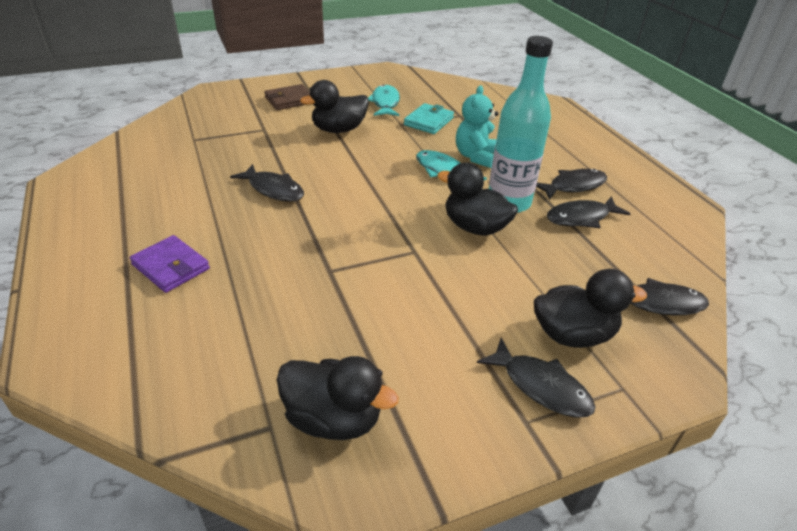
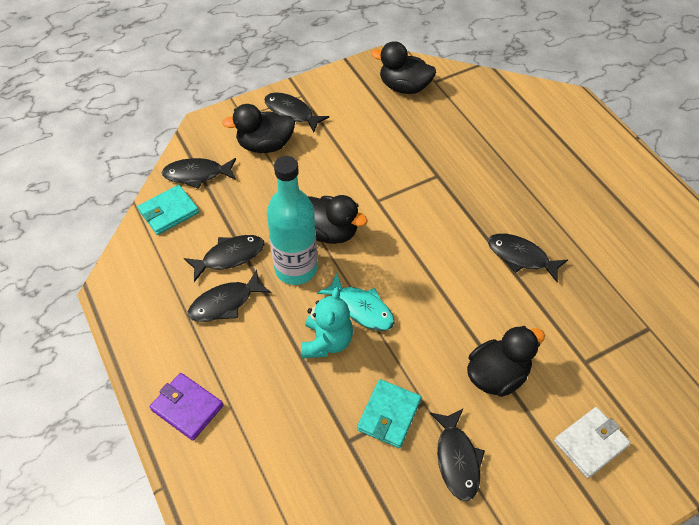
camera: 175 degrees right, 15 degrees up
purple wallet [130,235,210,293] -> purple wallet moved to [150,373,223,441]
brown wallet [265,84,310,110] -> white wallet [554,407,631,478]
turquoise fish [368,85,400,116] -> black fish [430,409,485,501]
none -> turquoise wallet [138,185,199,235]

